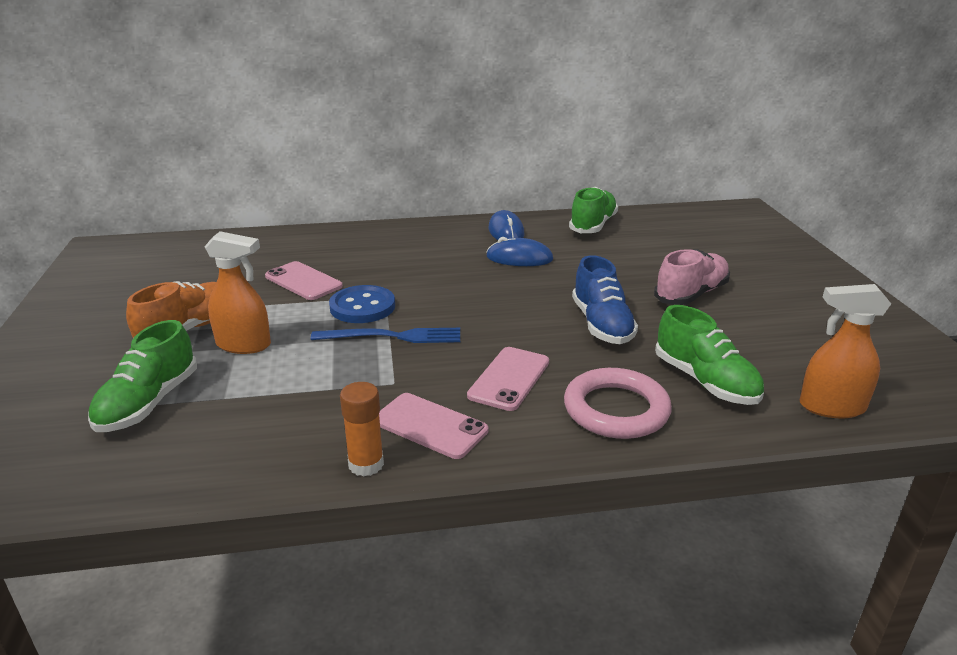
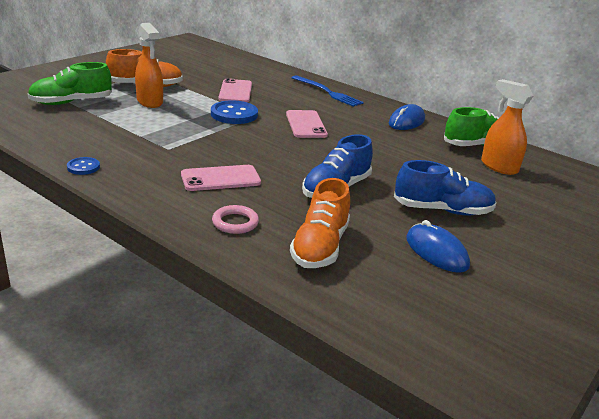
camera: 45 degrees right, 0 degrees up
blue fork [311,328,460,343] -> blue fork moved to [292,75,364,107]
orange glue stick [340,382,384,477] -> blue button [67,157,100,175]
pink phone [379,393,488,459] -> pink phone moved to [286,110,328,138]
blue mouse [486,237,553,266] -> blue mouse moved to [406,220,470,273]
pink ring [564,368,672,439] -> pink ring [212,205,259,234], size x0.55
pink shoe [654,249,730,305] -> blue shoe [394,160,497,216]
green shoe [655,305,764,405] -> orange shoe [290,178,350,268]
orange spray bottle [800,284,891,418] -> orange spray bottle moved to [481,79,533,175]

